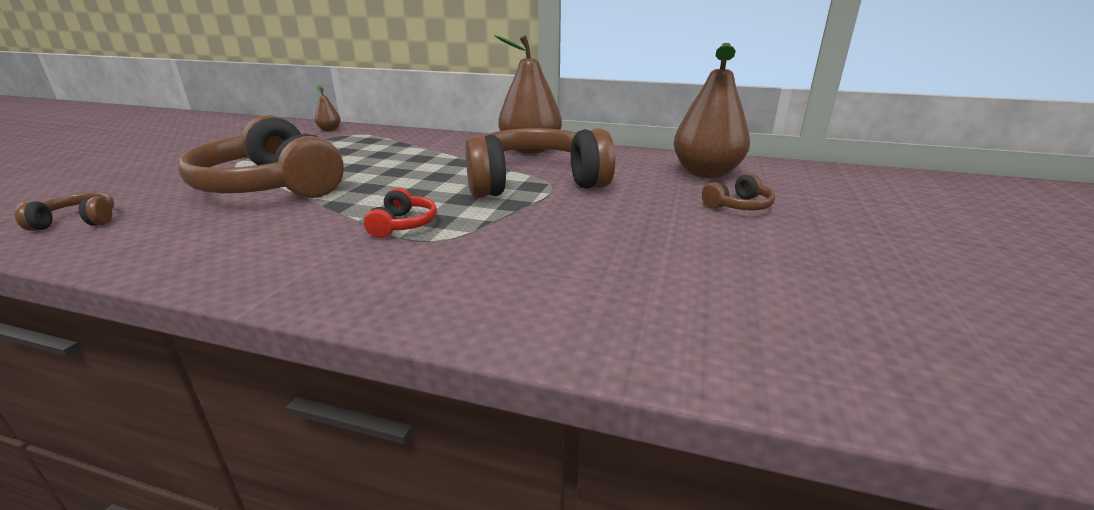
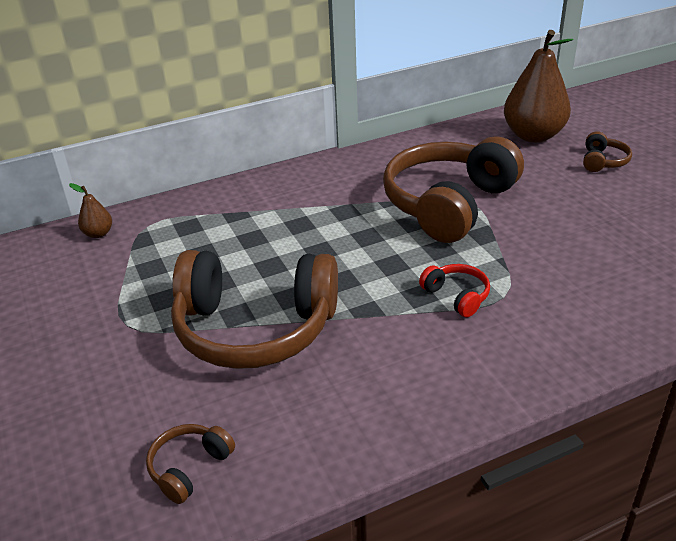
camera: 40 degrees left, 10 degrees up
brown pear [494,35,562,154] -> none

